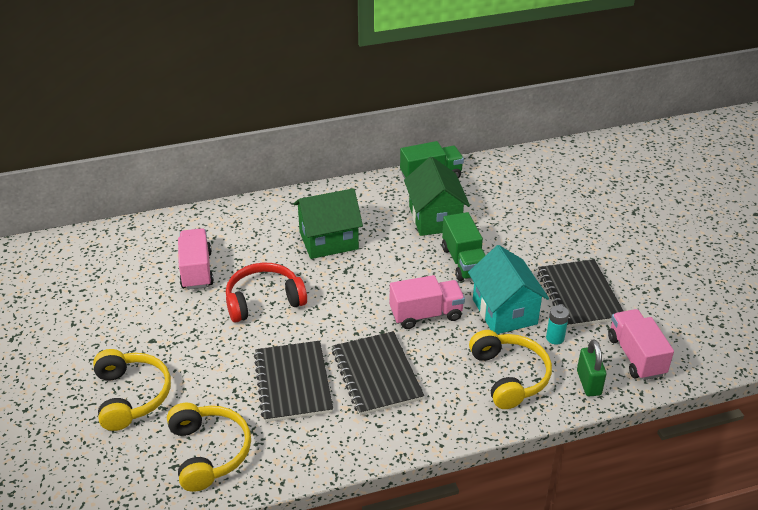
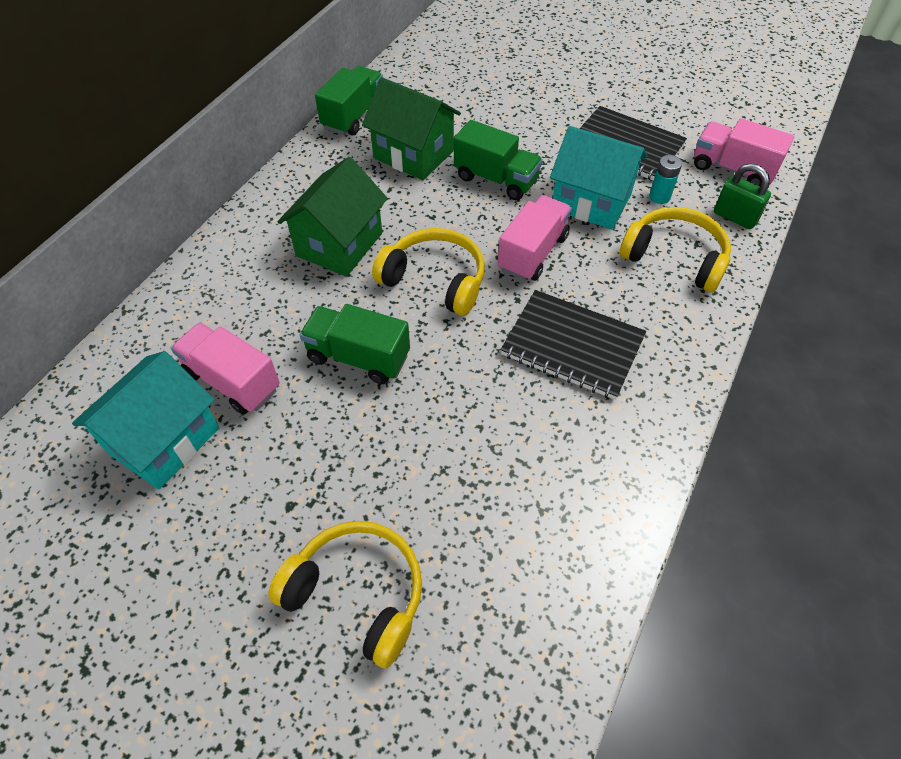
camera: 45 degrees left, 15 degrees up
yellow headphones [167,403,251,492] -> yellow headphones moved to [372,228,485,316]
red headphones [226,263,307,323] -> green truck [300,304,410,384]
black notebook [254,341,333,422] -> none
none -> turquoise house [72,351,219,490]

